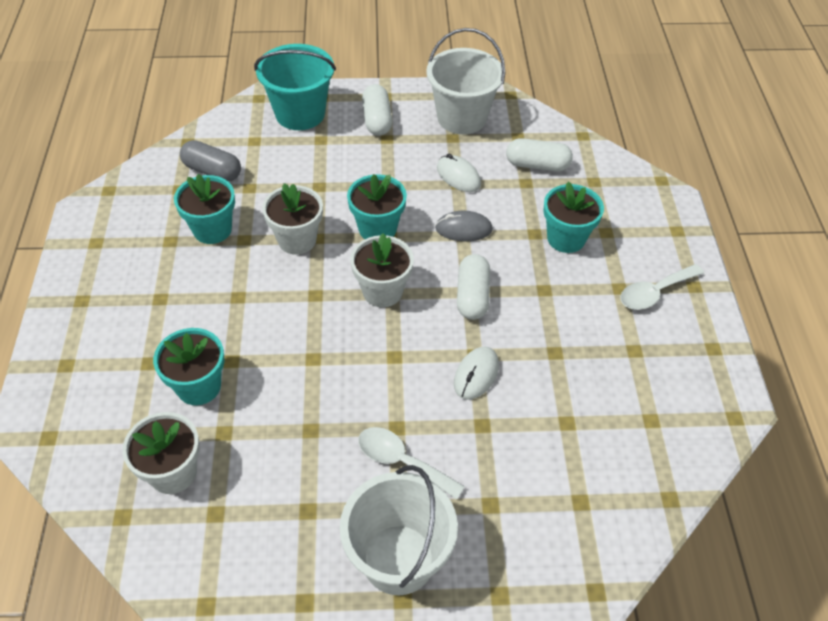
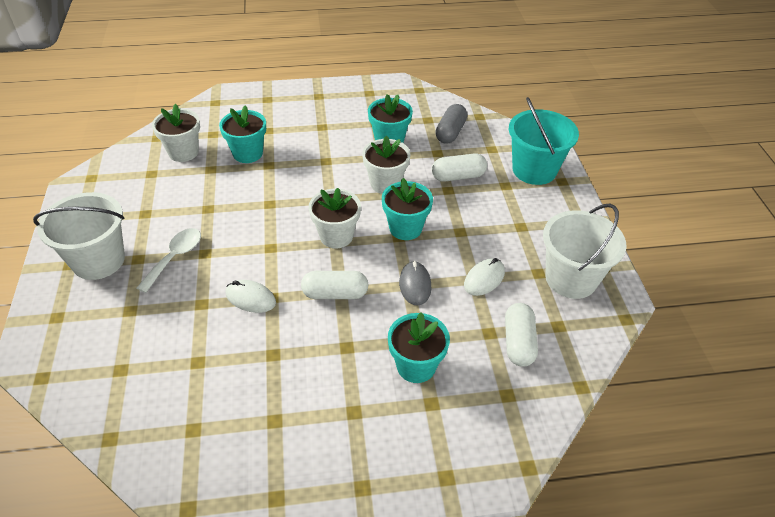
camera: 85 degrees right, 5 degrees down
white capsule [362,84,392,136] -> white capsule moved to [432,153,487,182]
white spoon [620,264,704,310] -> none

